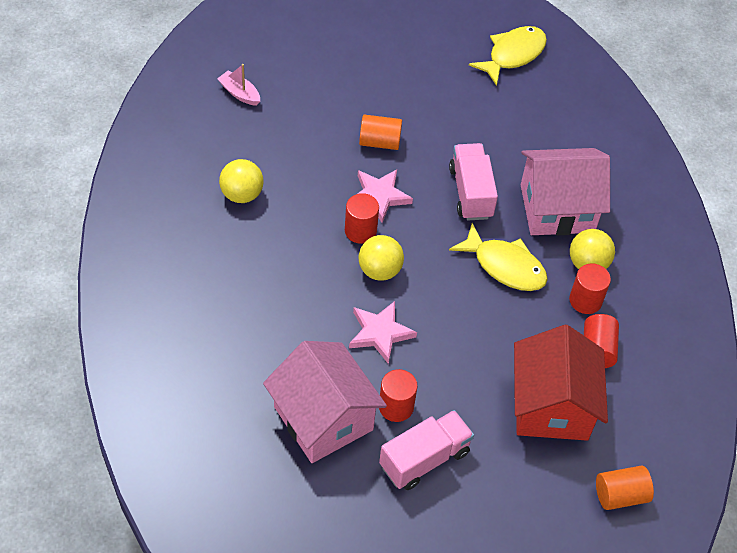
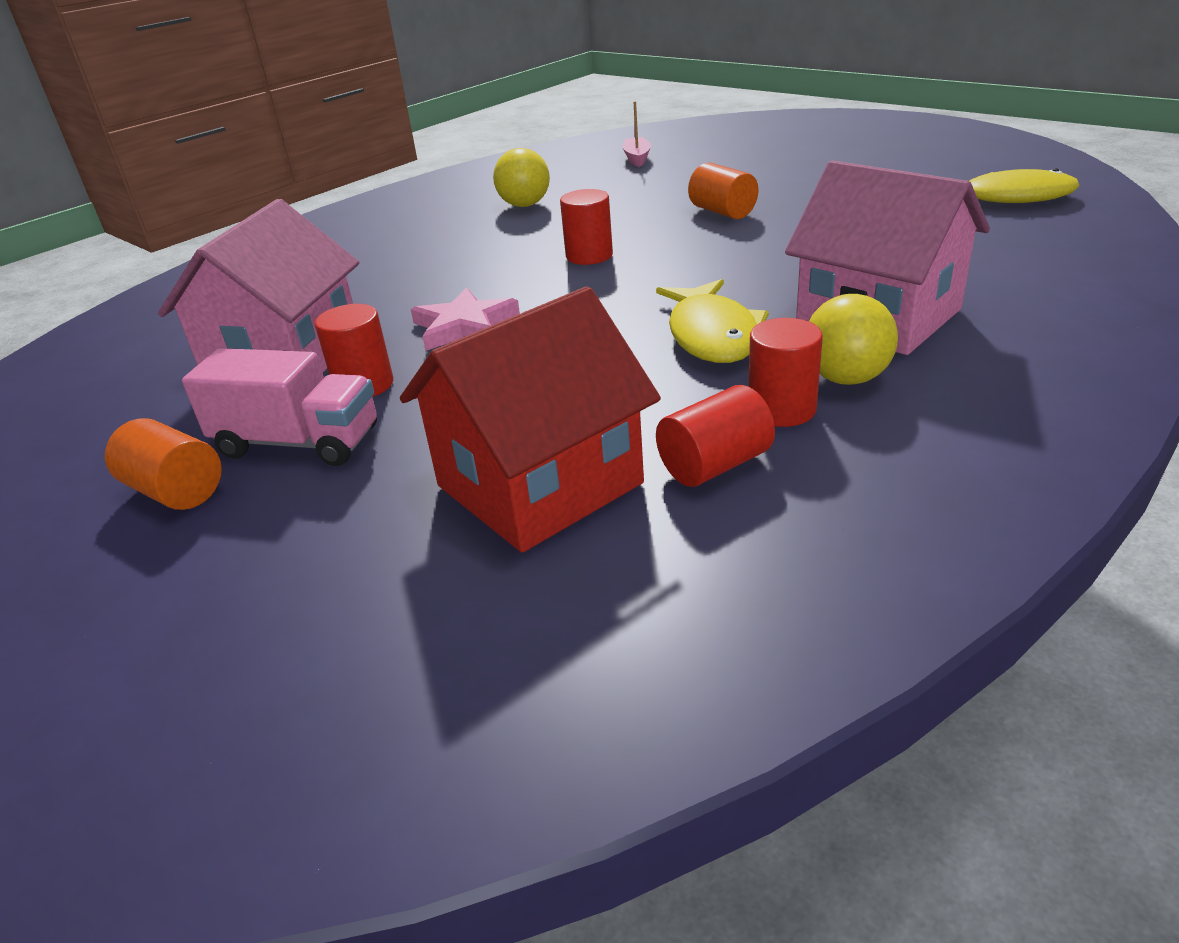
camera: 55 degrees right, 20 degrees down
pink star [357,169,413,223] -> none
yellow ball [358,235,404,280] -> none
pink truck [449,143,498,221] -> none
orange cylinder [596,466,654,510] -> orange cylinder moved to [105,418,222,510]

